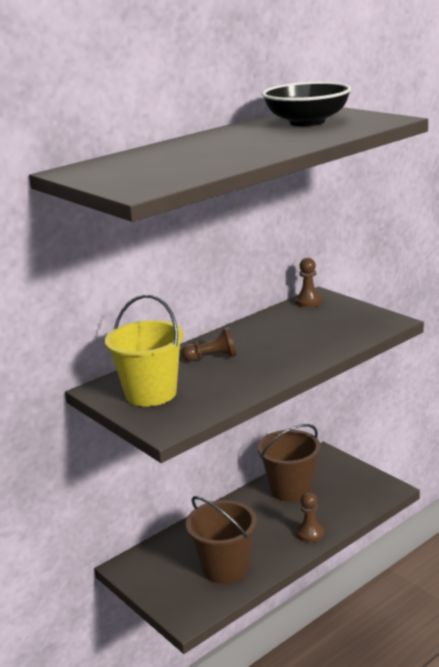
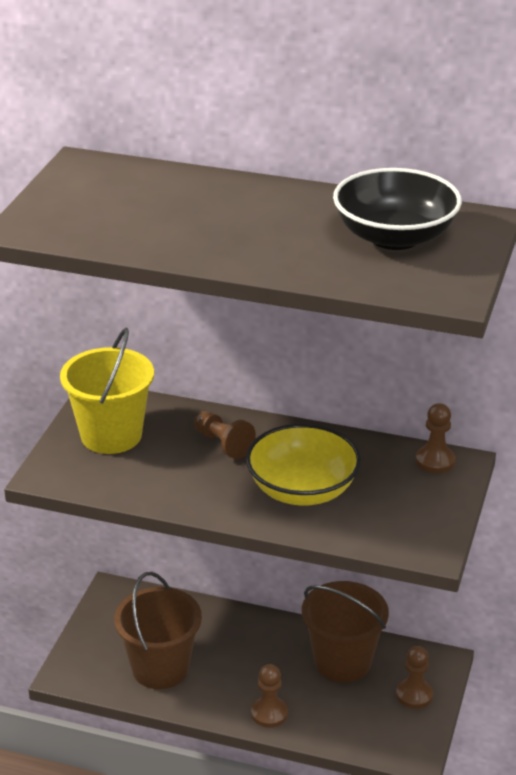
camera: 55 degrees right, 10 degrees up
none -> yellow bowl [246,424,361,506]
none -> brown pawn [396,646,433,709]

